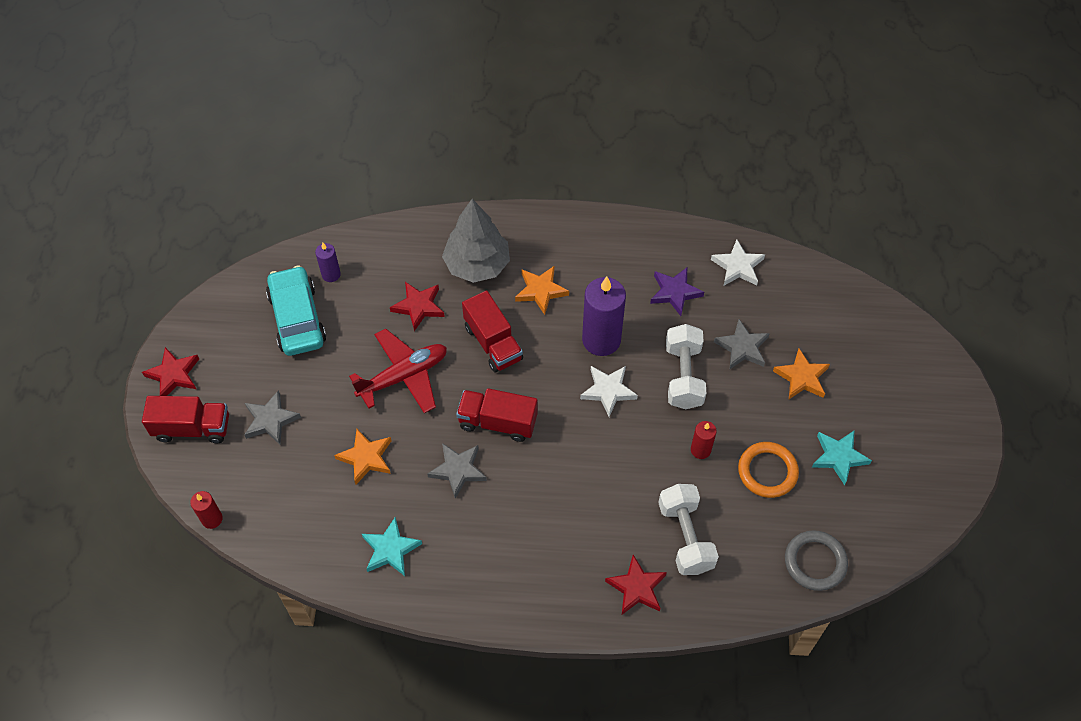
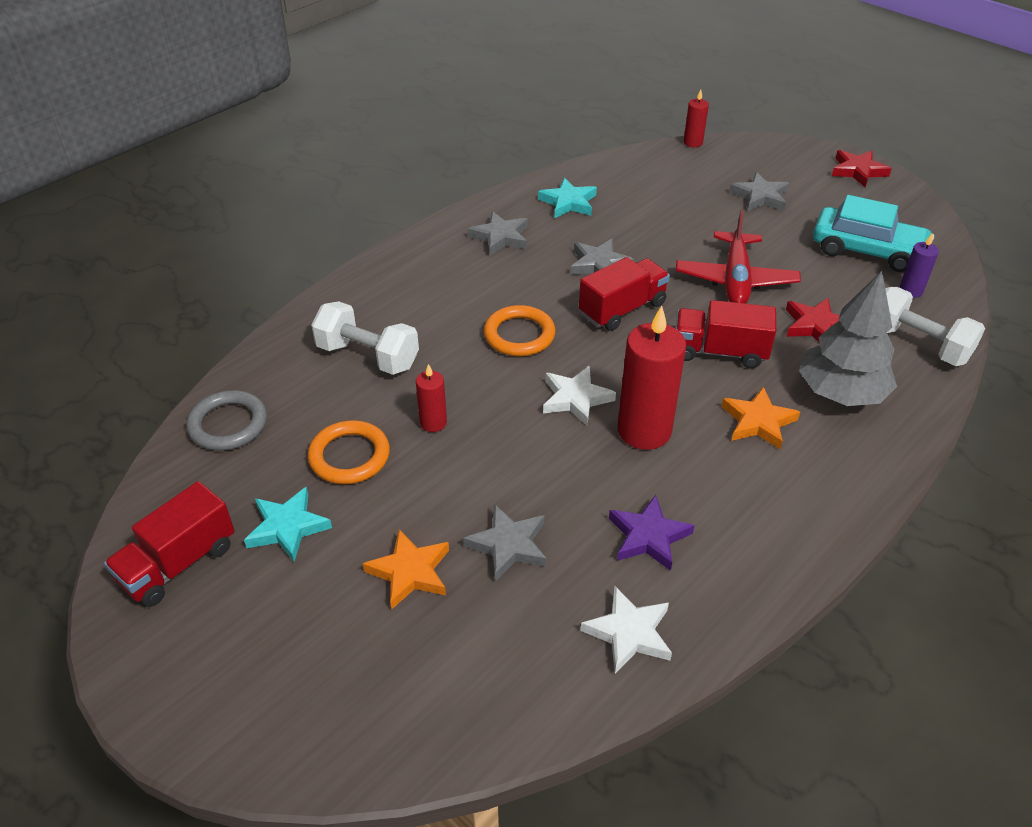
camera: 130 degrees right, 15 degrees down
red truck [142,396,229,443] -> red truck moved to [104,481,235,607]
orange star [334,429,391,484] -> none
purple candle [582,277,626,356] -> red candle [618,306,686,450]
red star [605,555,667,615] -> none
white dumbbell [666,324,706,409] -> white dumbbell moved to [885,287,985,366]
none -> grey star [468,211,528,256]
none -> orange ring [484,305,555,356]

